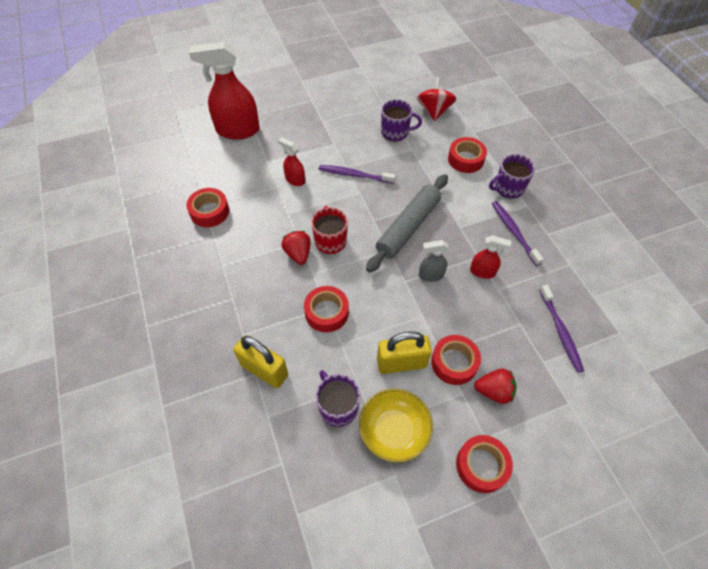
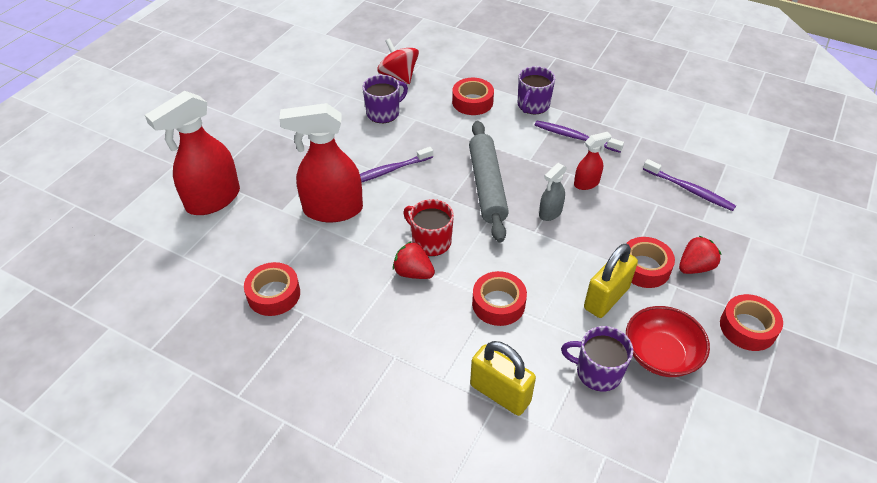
camera: 40 degrees left, 10 degrees down
yellow padlock [233,335,288,388] -> yellow padlock turned 45 degrees clockwise [470,341,536,416]
red spray bottle [278,137,305,186] -> red spray bottle [279,103,363,222], size x2.03
yellow bowl [359,389,433,463] -> red bowl [626,306,710,377]

